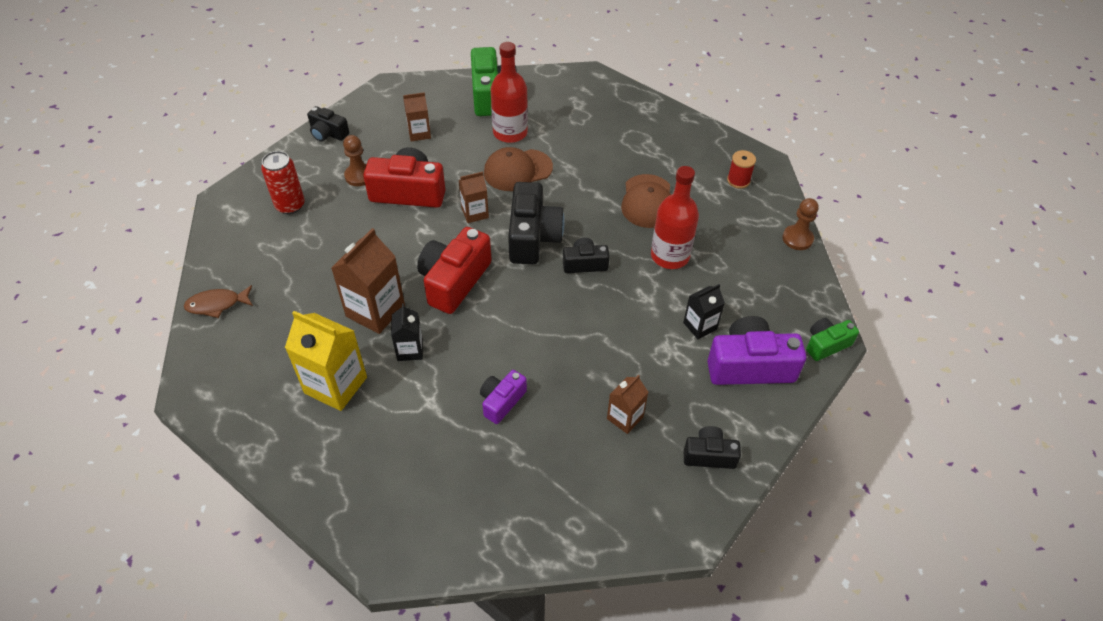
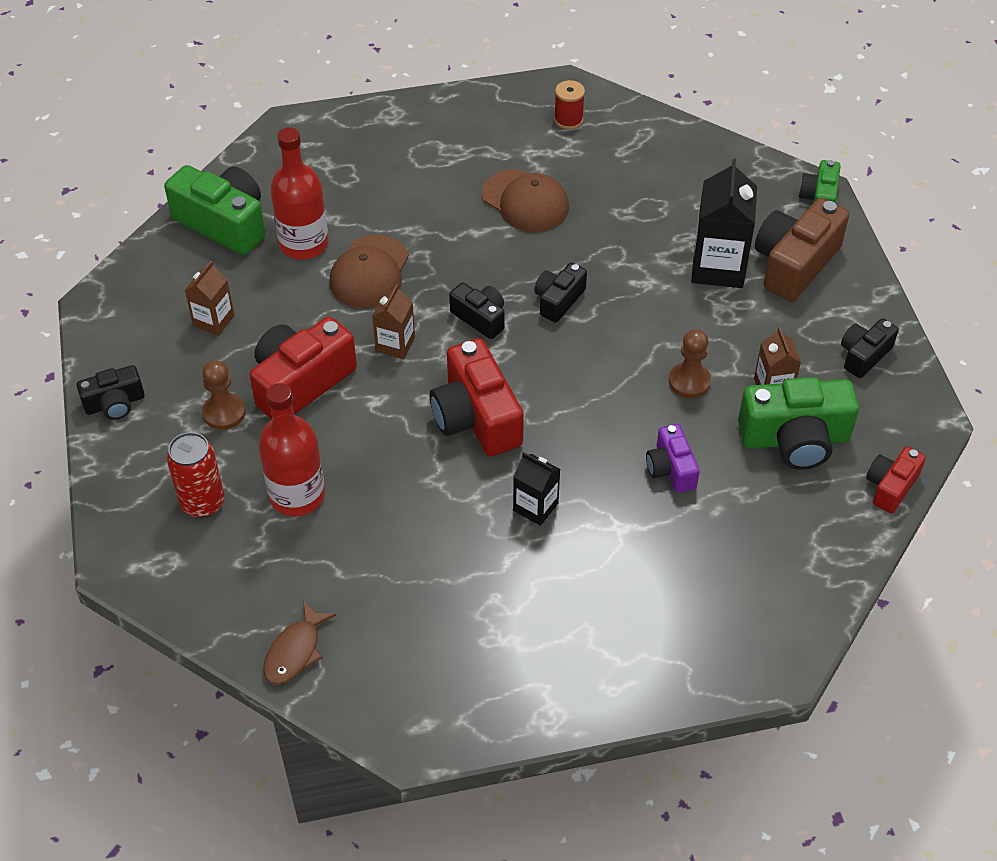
camera: 50 degrees left, 0 degrees up
yellow carton [285,311,367,411] -> none
brown carton [331,228,405,334] -> none
black camera [508,182,565,264] -> black camera [449,283,505,339], size x0.56
red bottle [651,166,699,269] -> red bottle moved to [258,383,325,516]
black carton [683,284,725,339] -> black carton [691,159,757,288], size x1.75
purple camera [707,316,806,385] -> brown camera [755,198,849,302]
brown pawn [783,198,819,250] -> brown pawn moved to [669,329,711,398]
none -> green camera [738,377,859,470]
none -> red camera [866,446,926,513]

